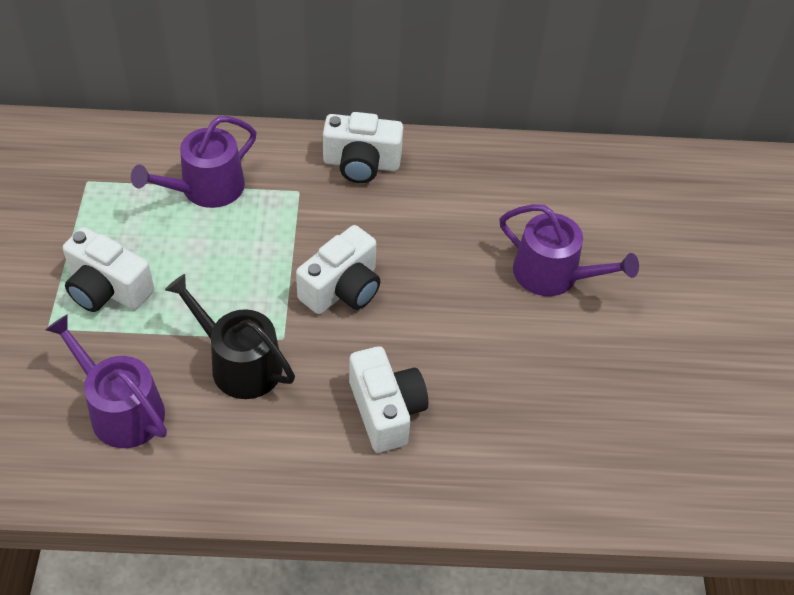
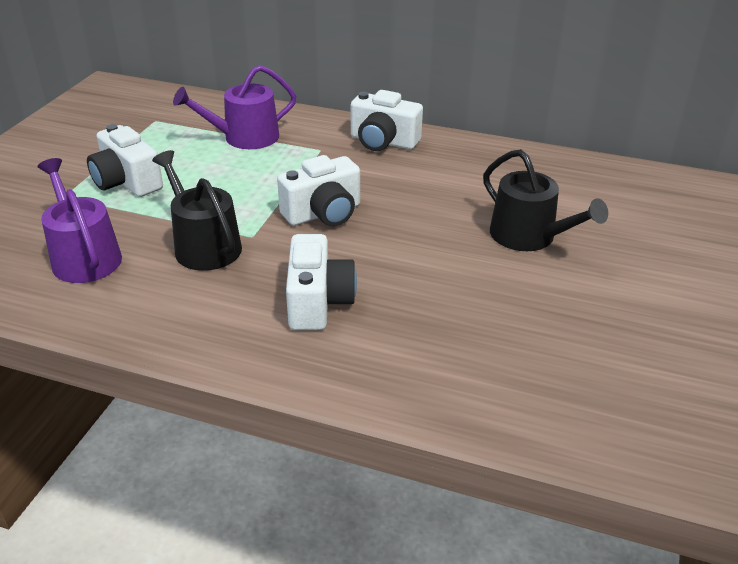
camera: 20 degrees right, 15 degrees down
purple watering can [499,204,639,296] -> black watering can [483,149,608,251]

